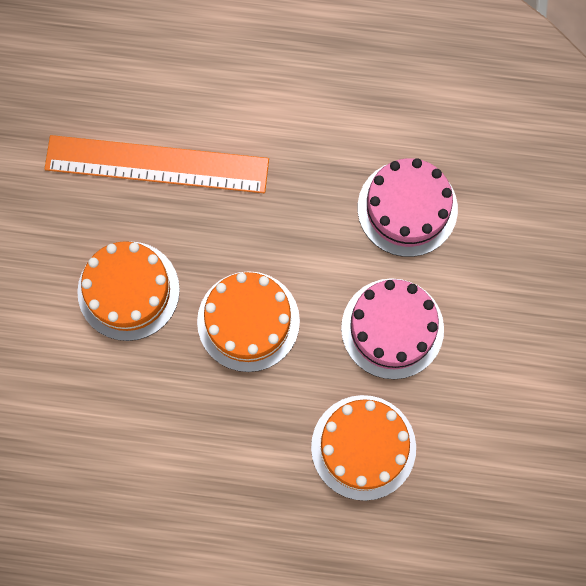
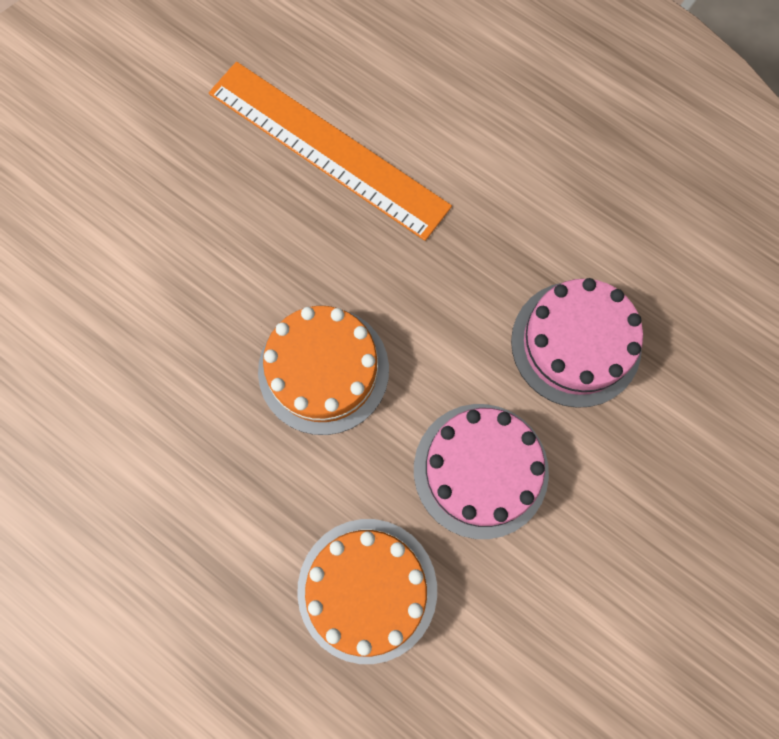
camera: 30 degrees right, 0 degrees up
orange cake [77,241,180,341] -> none

